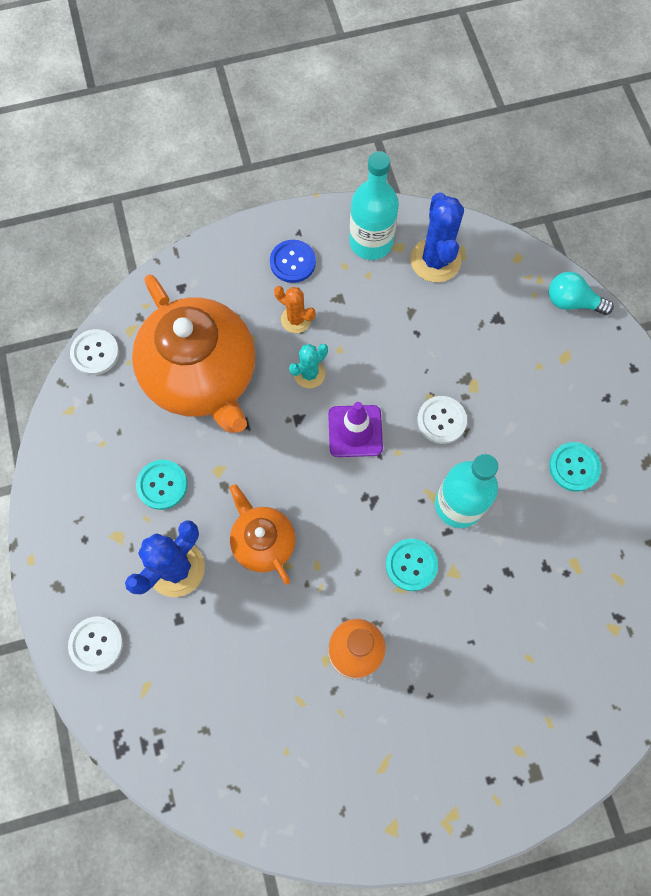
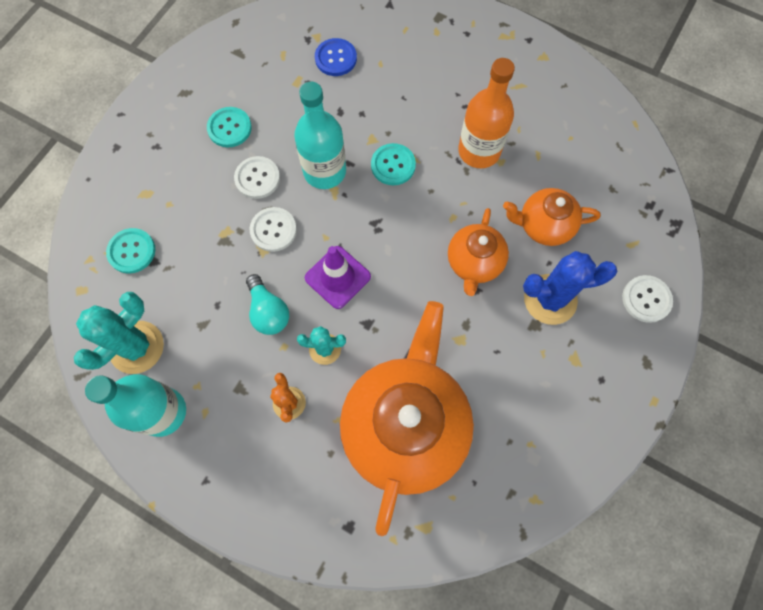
camera: 135 degrees left, 0 degrees up
white button [70,329,119,375] -> white button moved to [234,156,280,199]
turquoise button [136,460,187,510] -> turquoise button moved to [106,228,155,274]
blue button [270,240,316,283] -> blue button moved to [315,38,357,76]
blue cactus [411,192,464,282] -> turquoise cactus [74,292,164,374]
turquoise light bulb [548,272,614,315] -> turquoise light bulb moved to [246,274,289,335]
none -> orange teapot [503,188,601,246]

